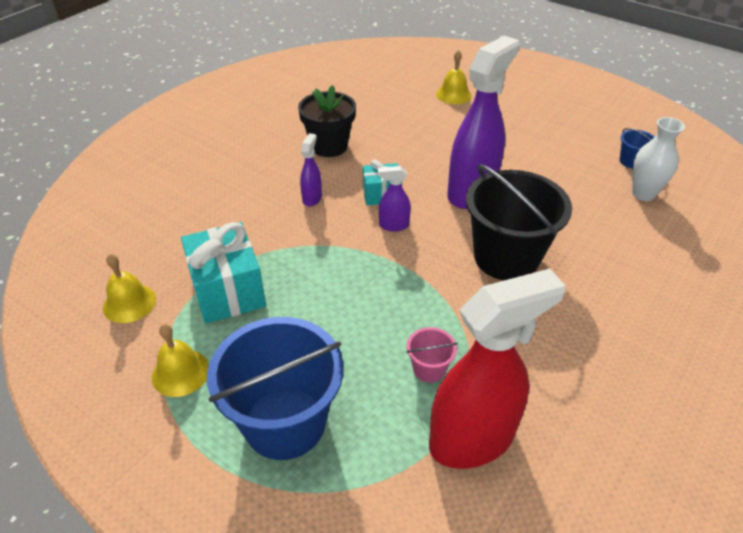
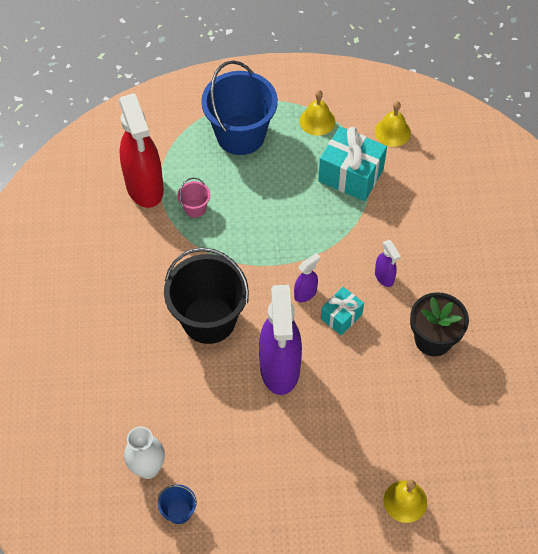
camera: 140 degrees right, 15 degrees up
red spray bottle [429,269,566,469] -> red spray bottle turned 45 degrees counterclockwise [119,93,164,208]

